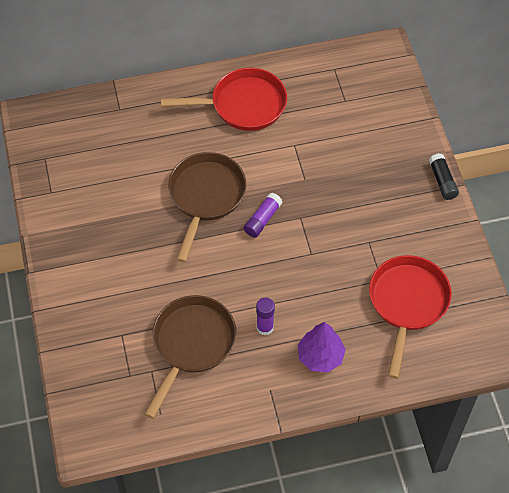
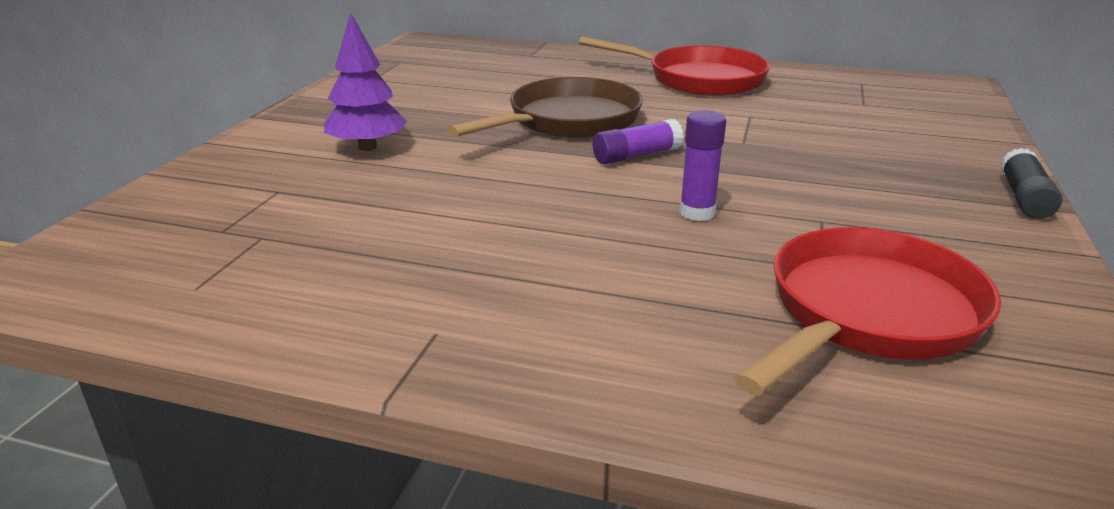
camera: 30 degrees right, 30 degrees down
brown pan [145,295,236,419] -> none
purple glue stick [256,298,275,336] -> purple glue stick moved to [679,110,726,221]
purple tree [298,322,346,373] -> purple tree moved to [324,13,407,151]

